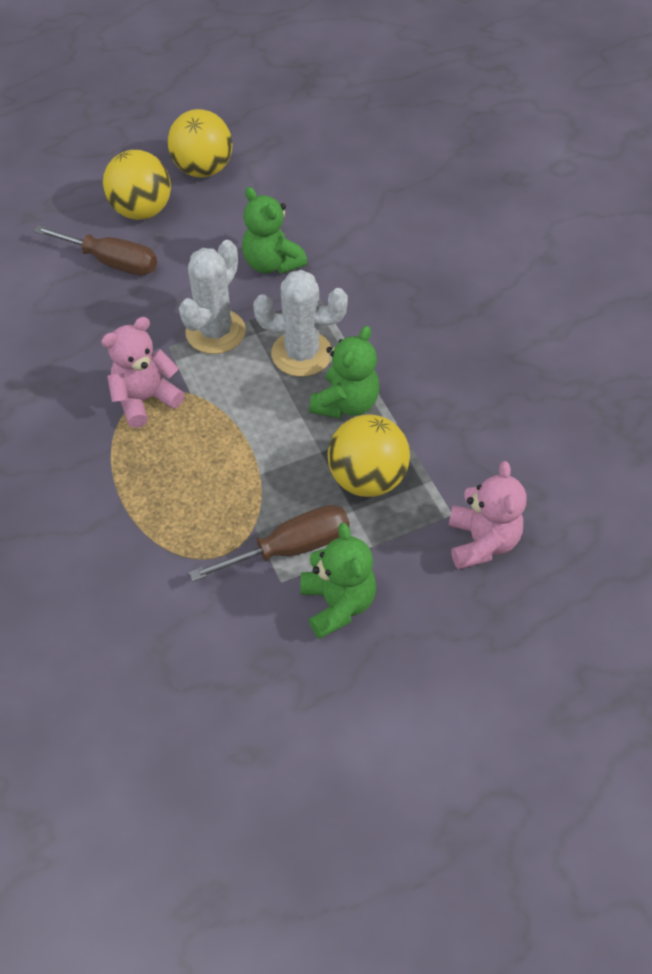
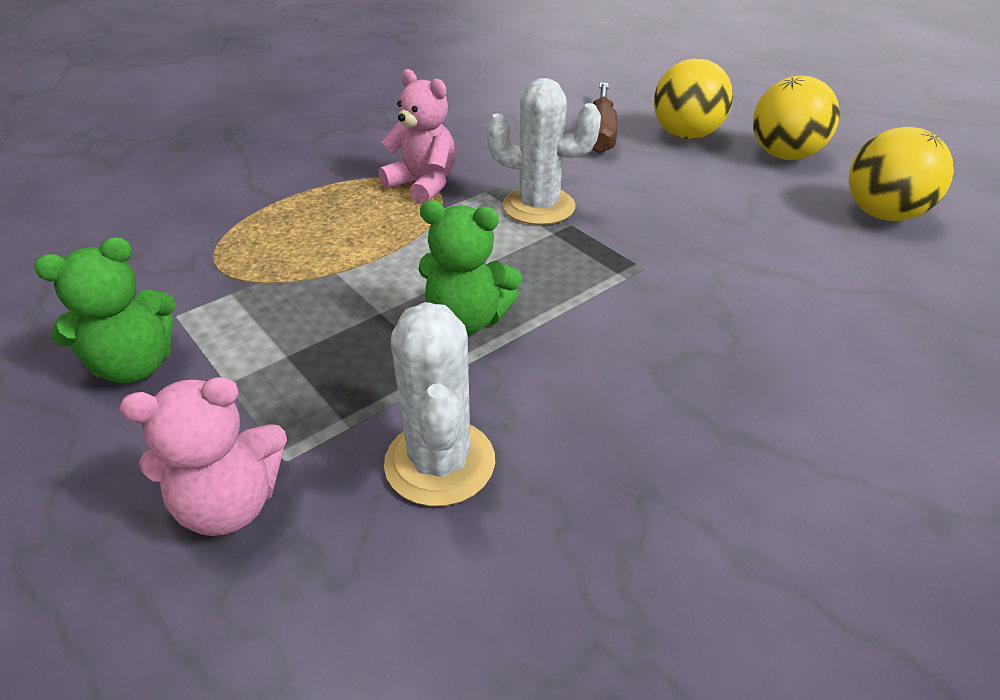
camera: 75 degrees right, 15 degrees down
brown screwdriver [189,505,350,582] -> none
green teddy bear [242,187,307,274] -> none
white cactus [253,270,348,377] -> white cactus moved to [384,302,495,507]
yellow ball [328,415,410,497] -> yellow ball moved to [849,127,954,221]

